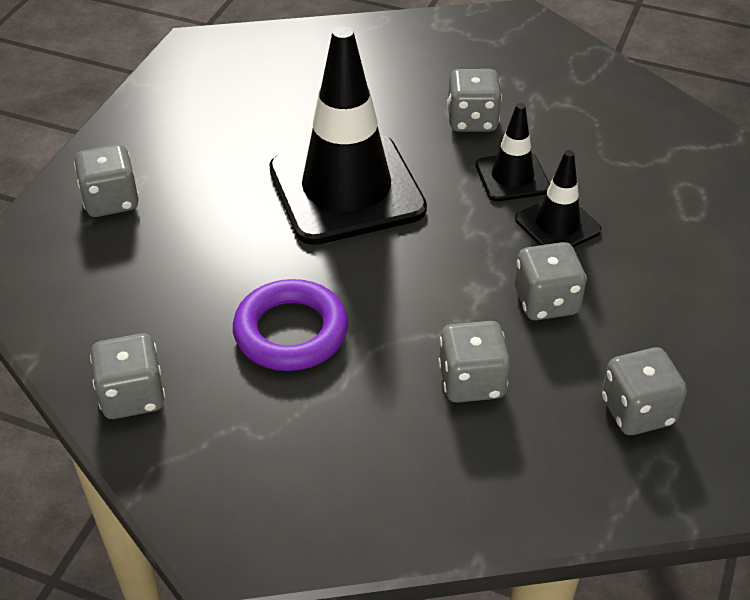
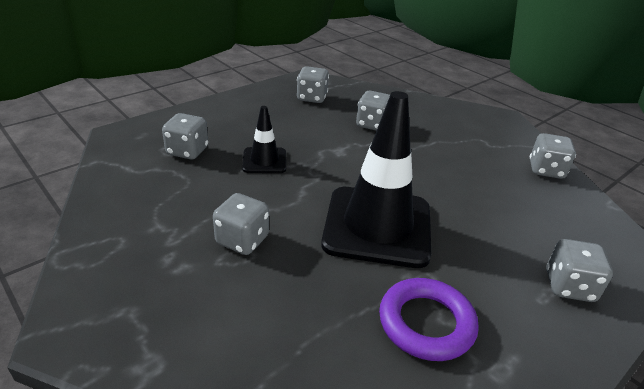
camera: 155 degrees left, 10 degrees down
purple ring [233,279,348,371] -> purple ring moved to [379,278,479,361]
black traffic cone [475,103,550,201] -> none
grey dice [515,242,587,320] -> grey dice moved to [162,113,208,159]

